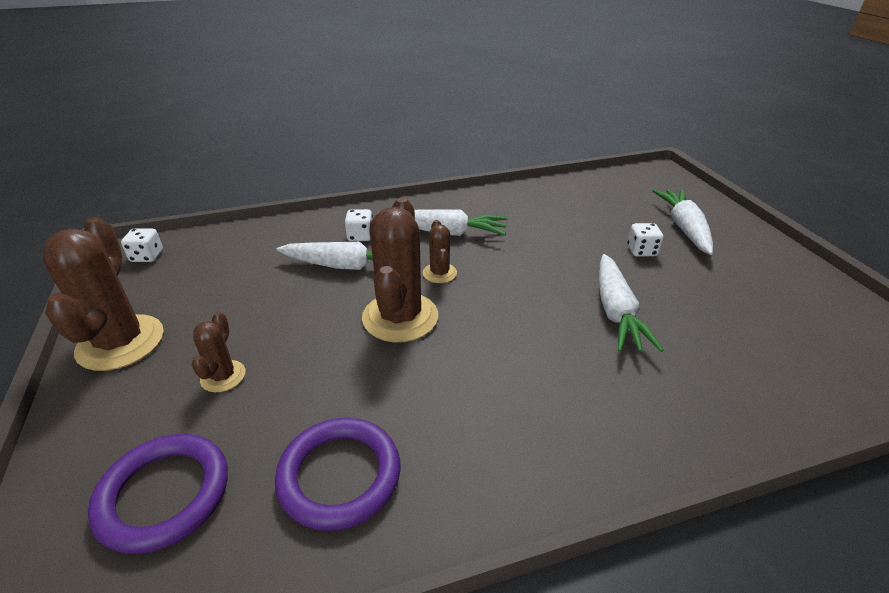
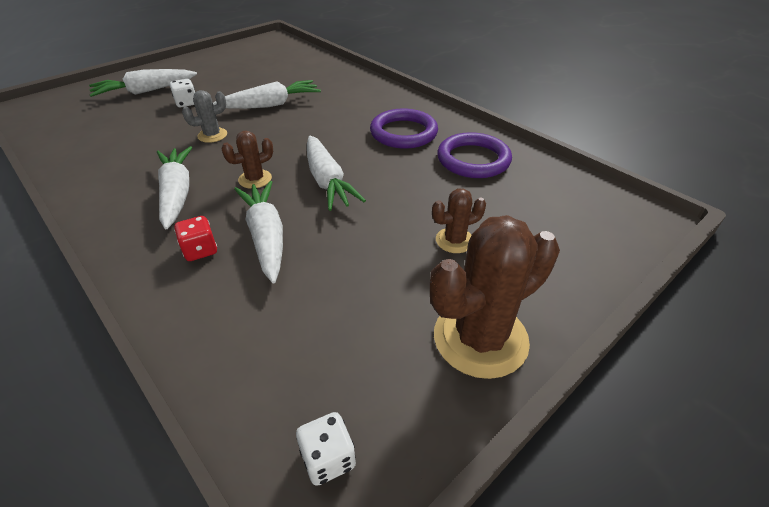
camera: 115 degrees left, 5 degrees up
purple ring [88,434,228,554] -> purple ring moved to [370,109,438,149]
white dice [345,209,373,241] -> red dice [174,216,217,261]
brown cactus [362,198,438,342] -> white carrot [307,136,366,211]
none -> grey cactus [182,90,227,143]

